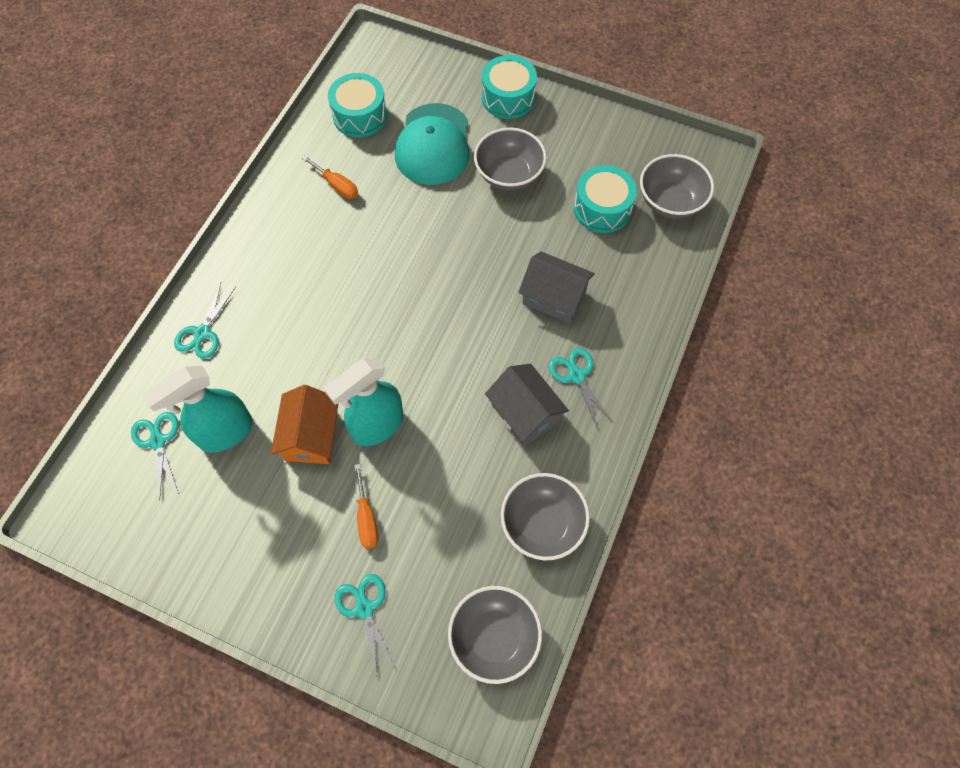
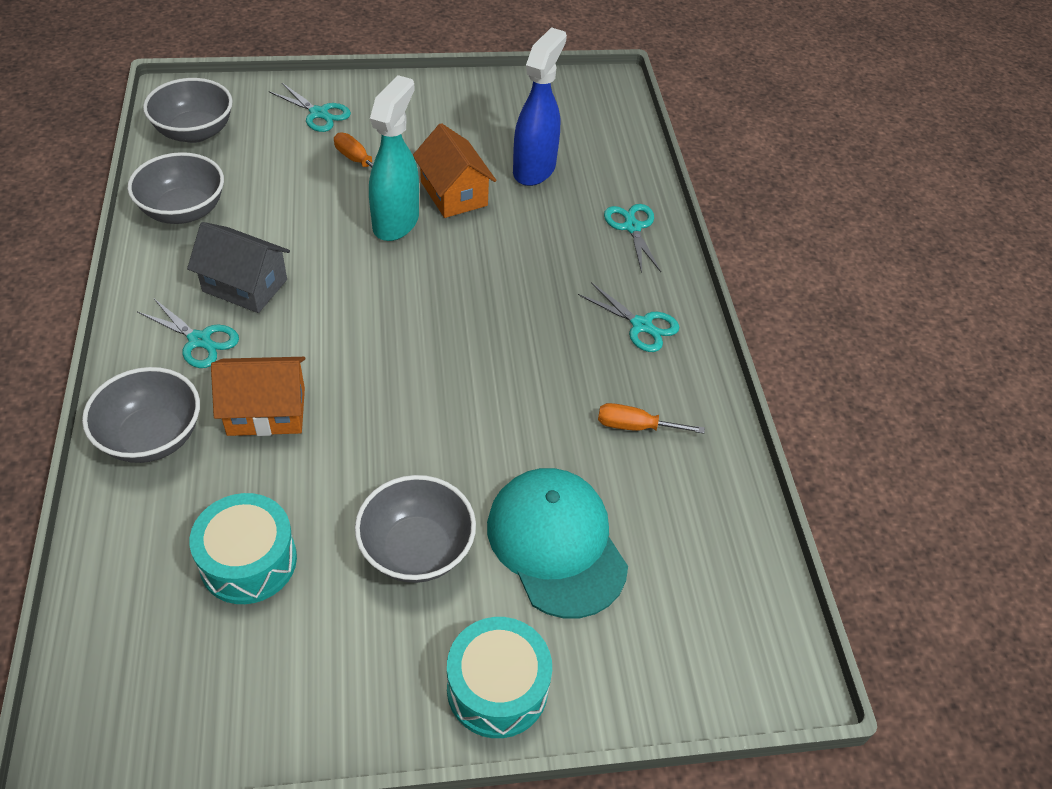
camera: 145 degrees right, 15 degrees down
turquoise scissors [131,412,179,500] -> turquoise scissors moved to [578,282,679,352]
turquoise spray bottle [143,366,253,453] -> blue spray bottle [513,27,567,186]
turquoise drum [328,73,387,137] -> none
grey house [518,251,595,324] -> orange house [211,357,305,436]
grey bowl [640,154,714,219] -> grey bowl moved to [82,367,200,463]

